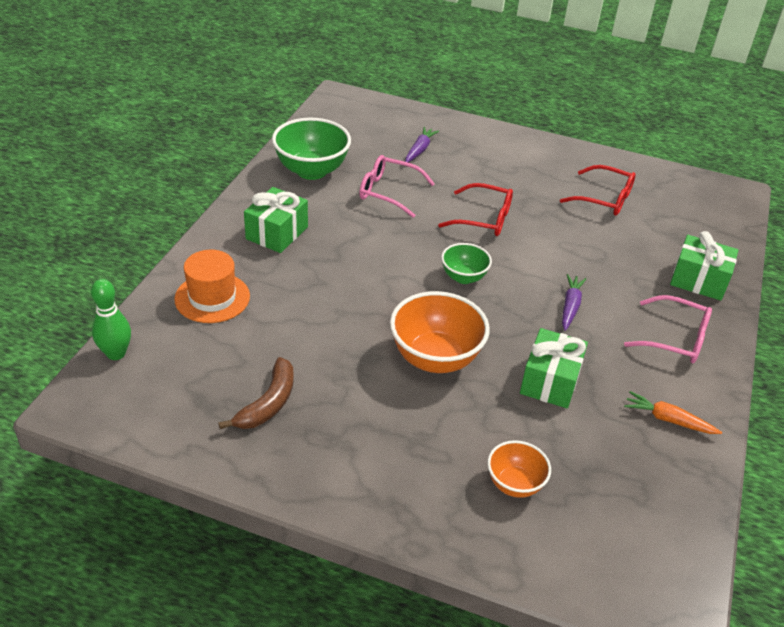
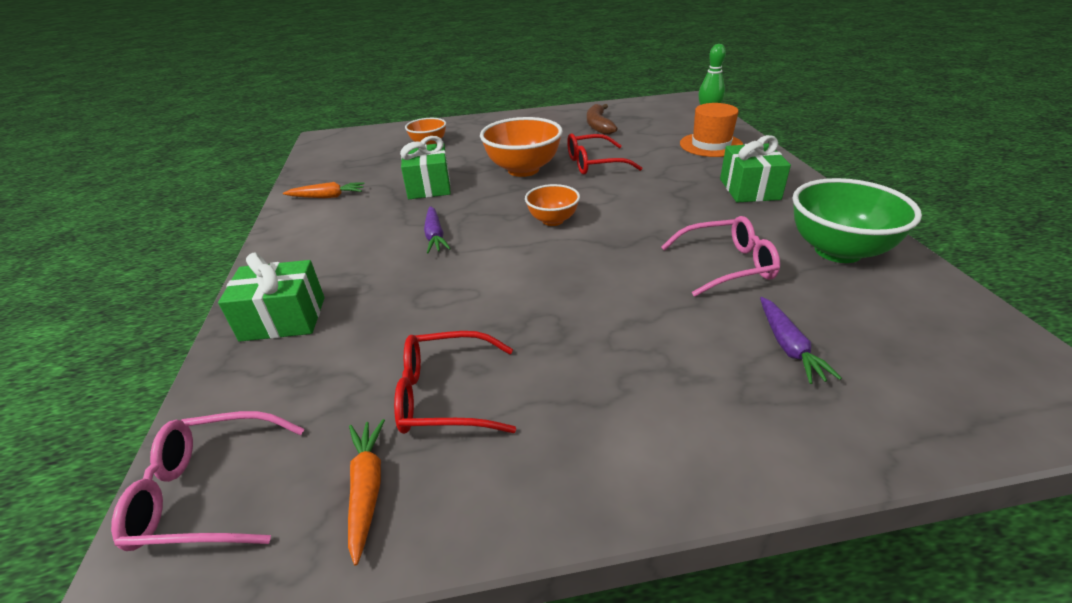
camera: 155 degrees right, 5 degrees down
red glasses [438,183,513,236] -> red glasses moved to [567,133,642,174]
green bowl [441,243,492,284] -> orange bowl [525,184,580,226]
pink glasses [624,295,712,363] -> pink glasses moved to [111,411,304,551]
none -> orange carrot [348,419,385,565]

